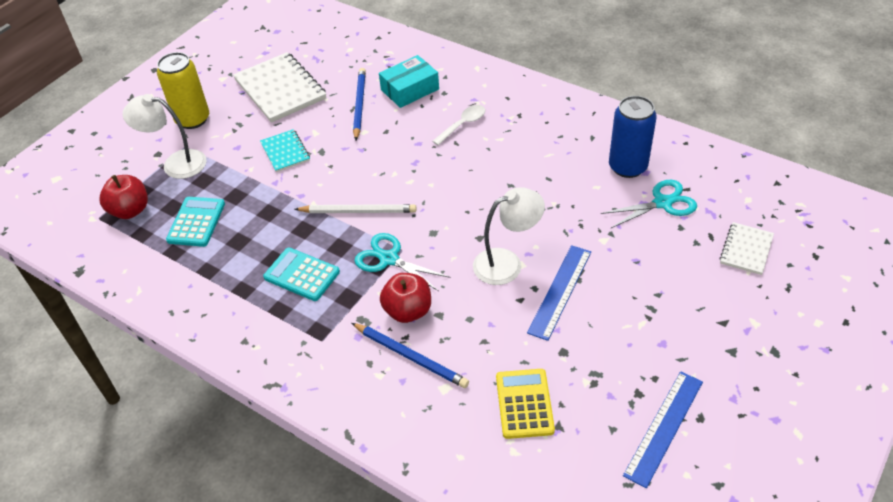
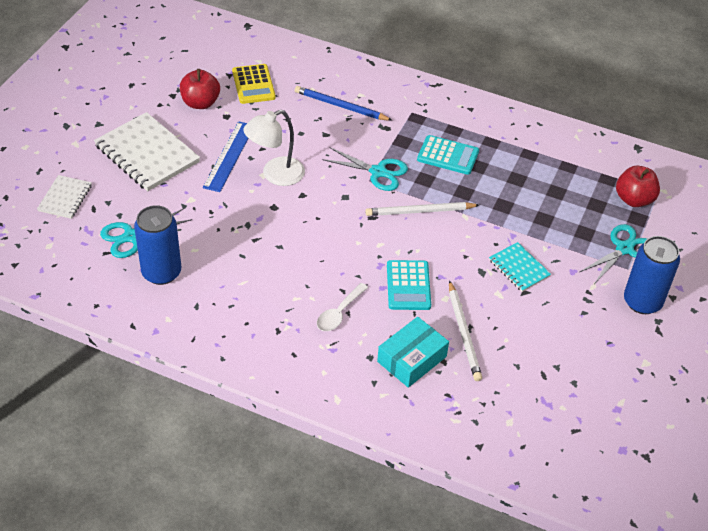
camera: 165 degrees right, 0 degrees up
white lamp [123,94,207,179] -> turquoise scissors [580,224,647,283]
yellow can [157,52,209,129] -> blue can [624,236,680,314]
turquoise calculator [166,197,225,247] -> turquoise calculator moved to [387,260,431,310]
white notebook [233,52,326,123] -> white notebook moved to [94,112,200,191]
blue pencil [353,68,366,140] -> white pencil [449,280,482,381]
red apple [380,273,431,323] -> red apple moved to [180,69,220,109]
blue ruler [623,371,703,488] -> none

